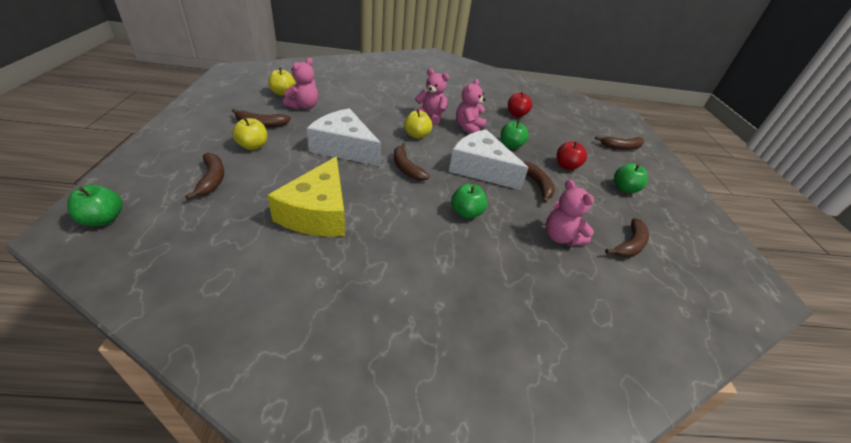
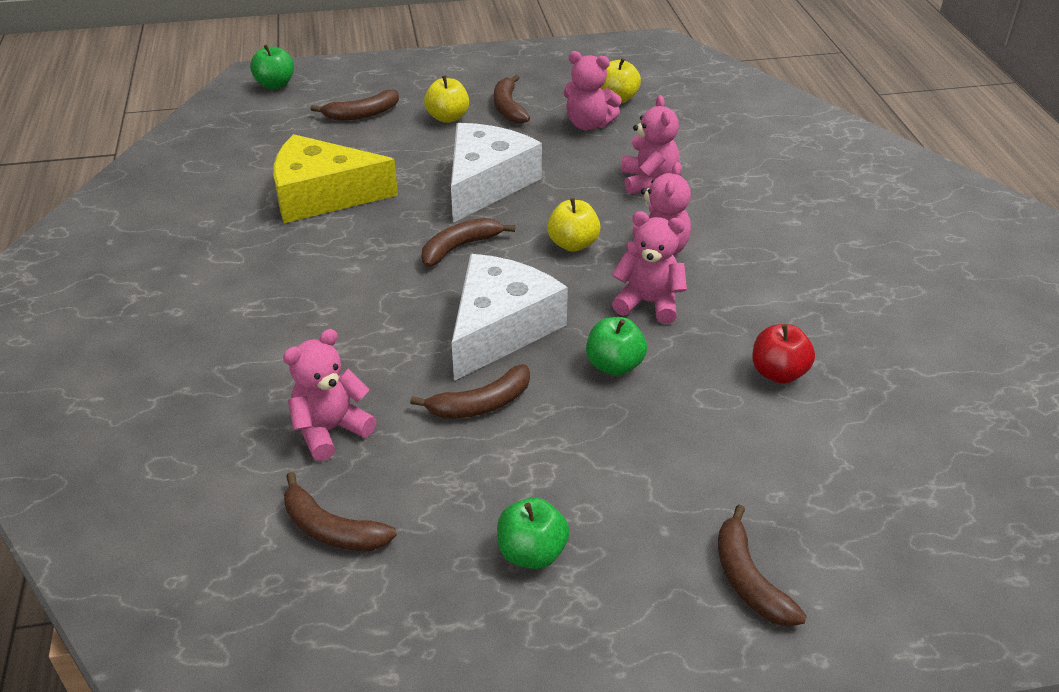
camera: 85 degrees right, 0 degrees up
green apple [451,184,487,219] -> none
red apple [557,141,587,170] -> none
none -> pink teddy bear [621,95,679,194]

